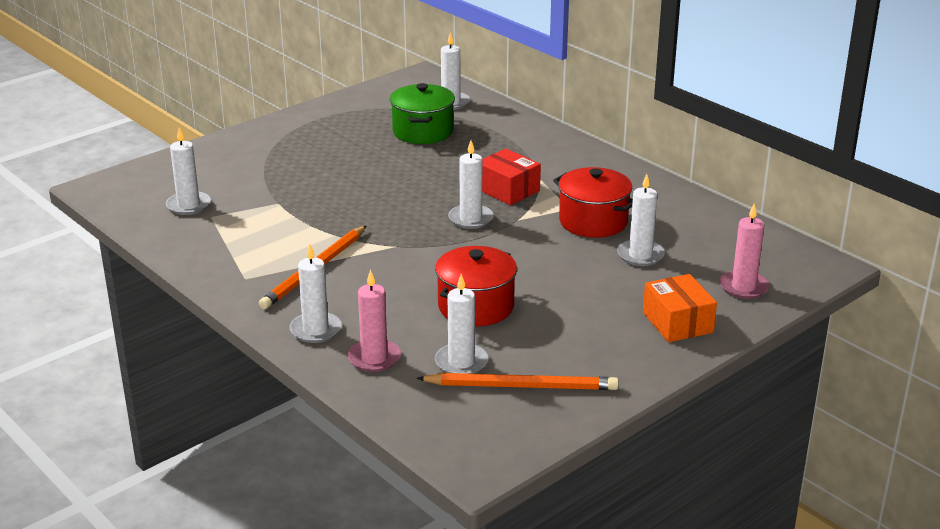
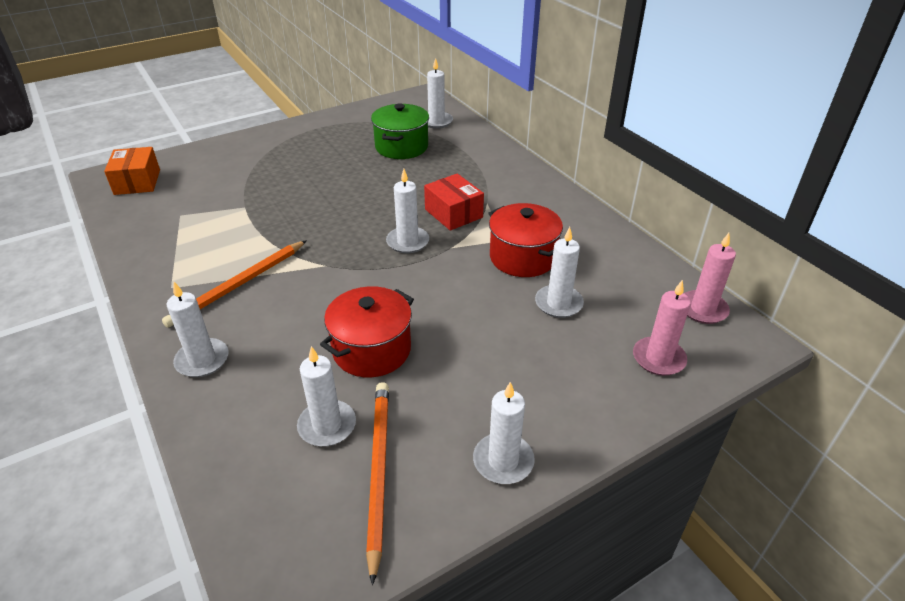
camera: 10 degrees right, 10 degrees up
white candle [166,127,211,215] -> white candle moved to [473,382,535,484]
pink candle [347,270,401,372] -> pink candle moved to [684,233,736,324]
orange pencil [417,373,619,390] -> orange pencil turned 105 degrees counterclockwise [366,382,389,585]
orange box [643,274,717,342] -> orange box moved to [104,147,160,195]

